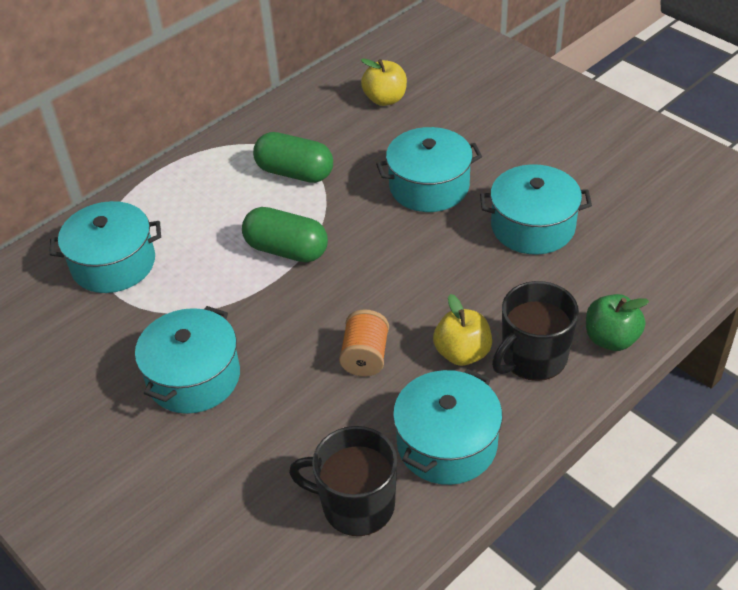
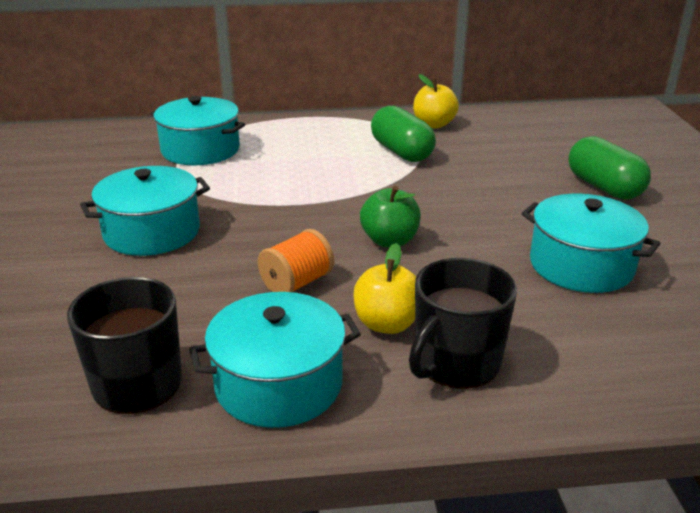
camera: 35 degrees right, 15 degrees down
green capsule [242,207,328,262] -> green capsule moved to [569,136,651,199]
yellow apple [361,58,407,106] -> yellow apple moved to [413,74,459,128]
turquoise pot [376,127,482,212] -> none
black mug [492,281,579,381] -> black mug turned 45 degrees counterclockwise [409,258,517,389]
green apple [586,294,649,351] -> green apple moved to [360,186,421,248]

